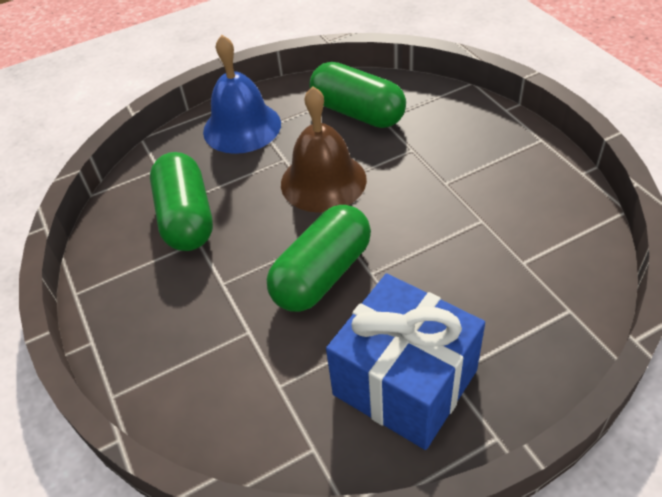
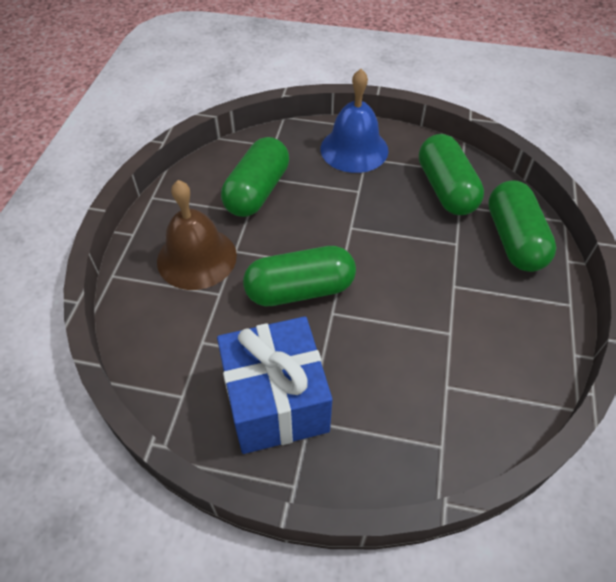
camera: 35 degrees right, 5 degrees up
brown bell [281,86,367,213] -> brown bell moved to [157,180,237,290]
none -> green capsule [488,181,557,272]

